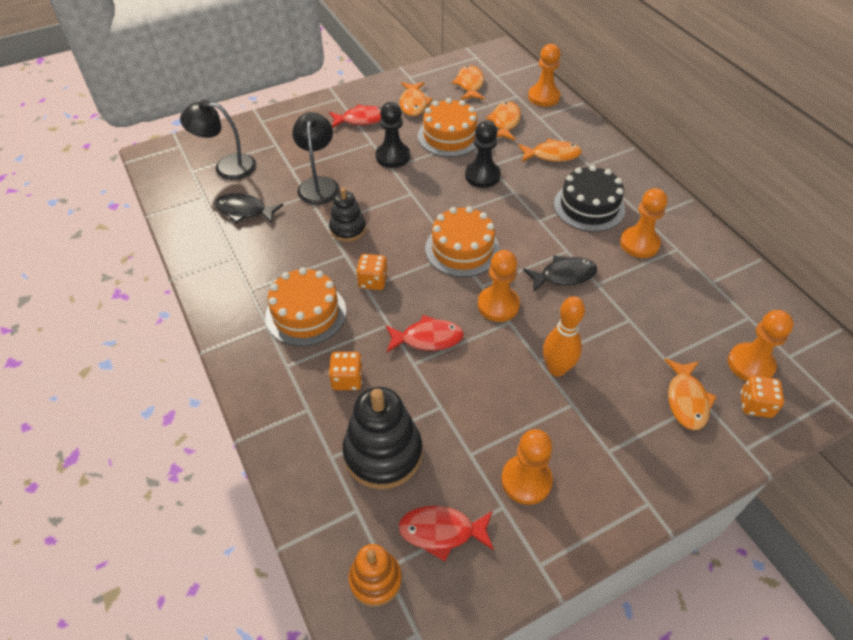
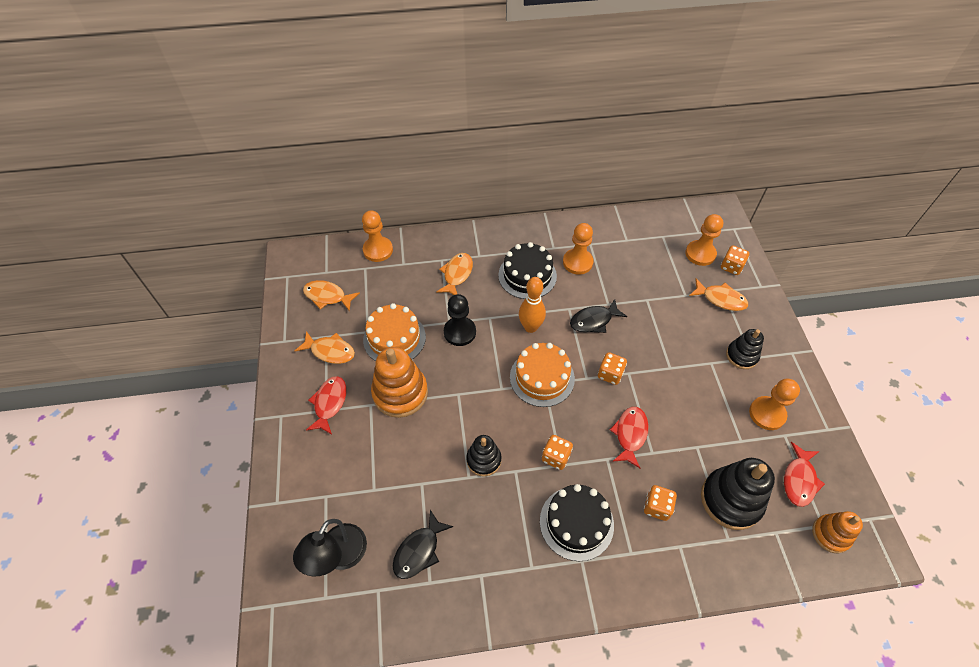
camera: 70 degrees left, 5 degrees up
orange cake [265,267,346,346] -> black cake [540,484,614,561]
black lamp [292,112,339,205] -> none
black pawn [376,102,410,168] -> orange stacking toy [371,347,428,418]
orange pawn [478,250,520,322] -> orange dice [598,352,627,385]
orange fish [486,102,521,140] -> none
black fish [523,255,597,292] -> black fish turned 120 degrees counterclockwise [570,299,627,333]
orange bowling pin [543,296,585,377] -> orange bowling pin moved to [519,277,546,333]
none -> black stacking toy [726,329,764,369]

